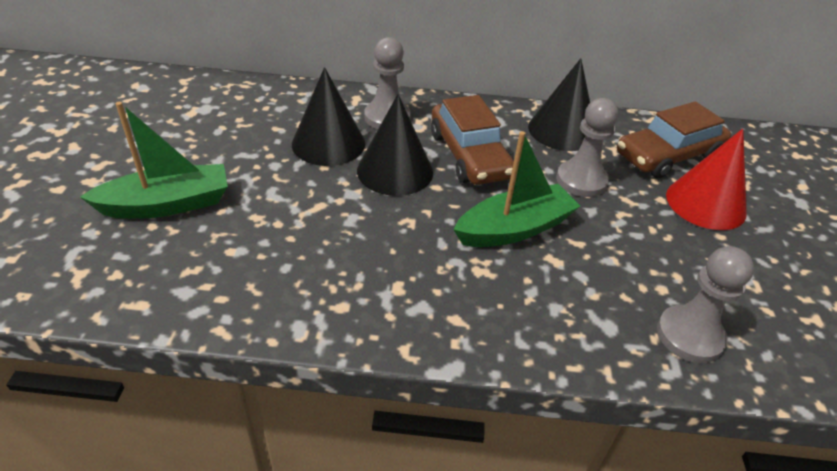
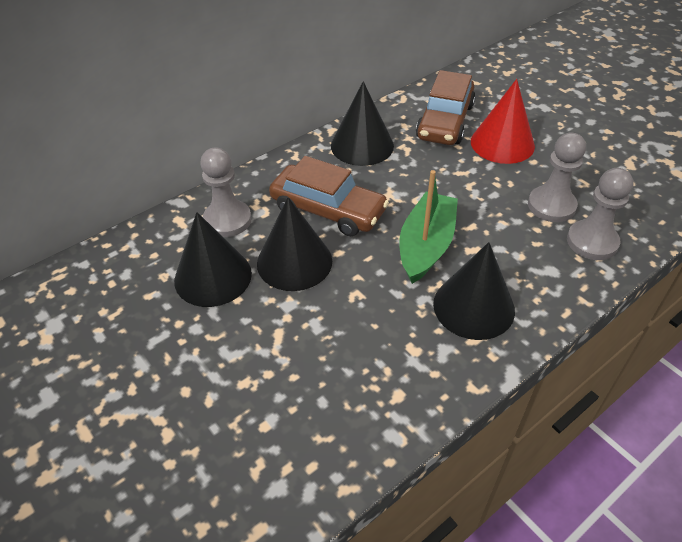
camera: 40 degrees left, 5 degrees up
green boat [80,102,228,219] -> none
grey pawn [556,98,618,197] -> grey pawn moved to [528,133,586,222]
none -> black cone [433,242,515,340]

